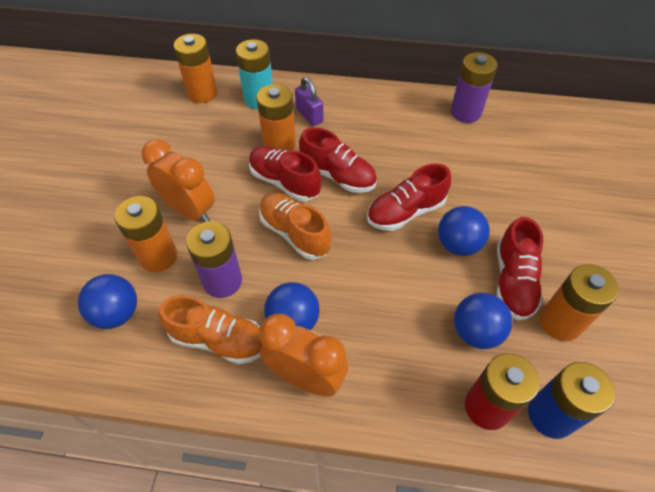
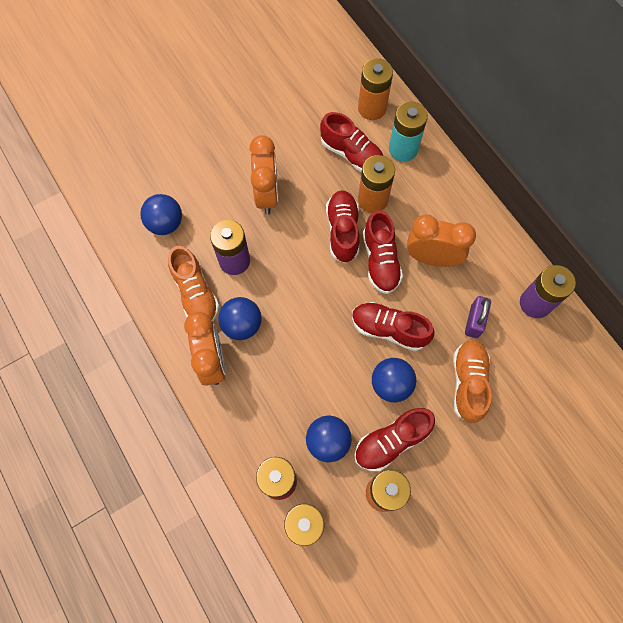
camera: 50 degrees right, 15 degrees up
orange battery [115,196,177,272] -> none
orange shoe [259,193,332,260] -> orange shoe moved to [453,340,492,423]
purple padlock [295,77,323,126] -> purple padlock moved to [465,296,491,338]
none -> red shoe [320,112,384,173]
none -> orange clock [407,214,476,267]

